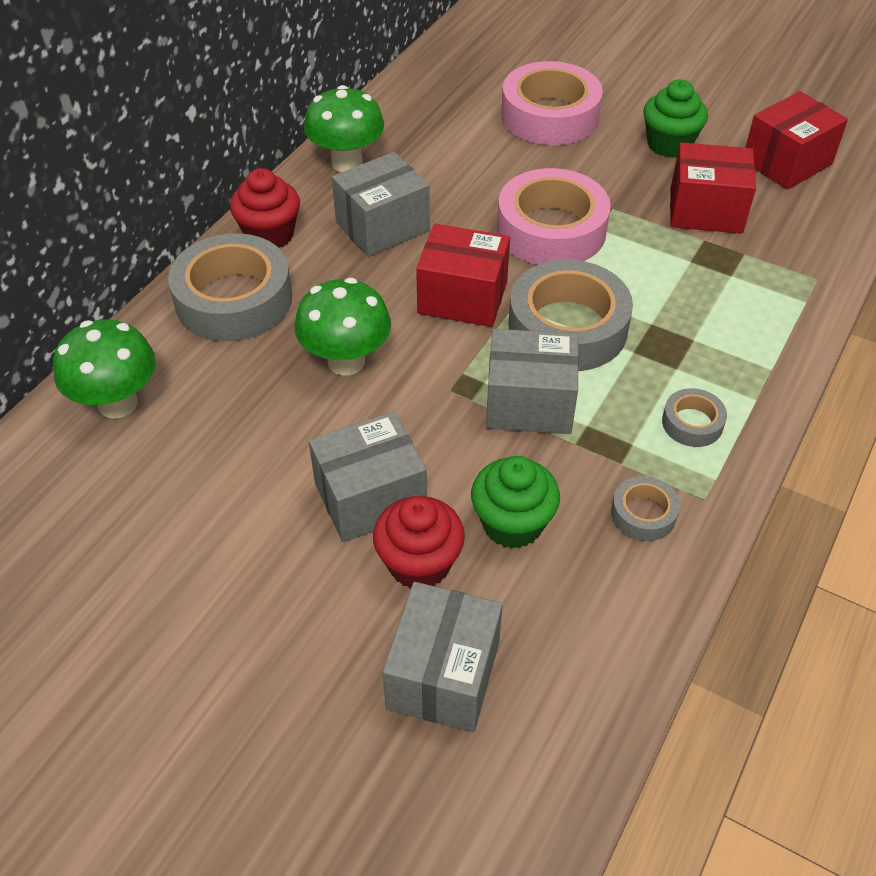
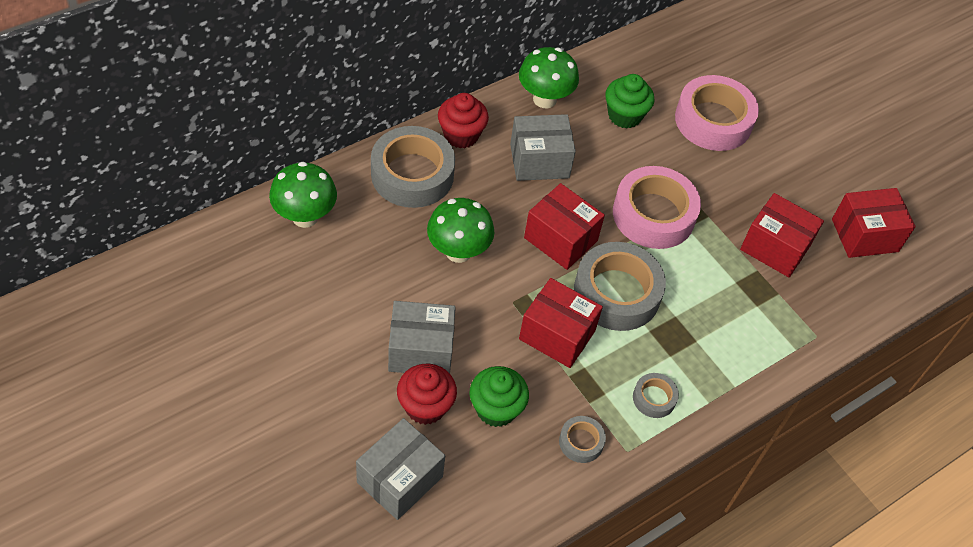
camera: 20 degrees right, 5 degrees up
grey box [486,329,579,434] -> red box [519,278,603,368]
green cupcake [643,79,708,158] -> green cupcake moved to [605,74,654,129]

